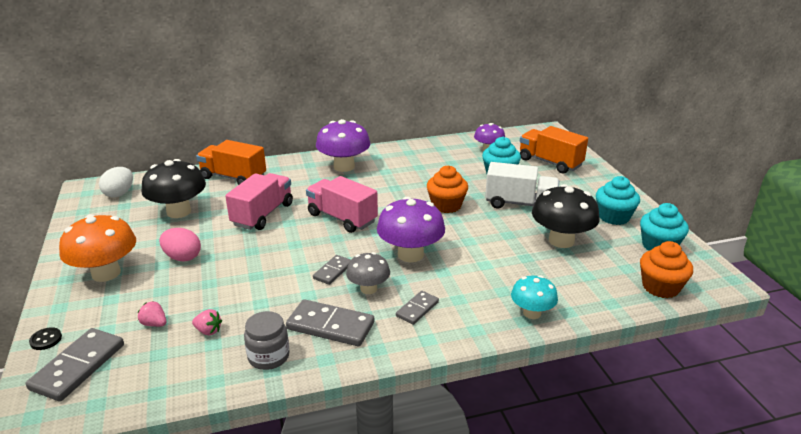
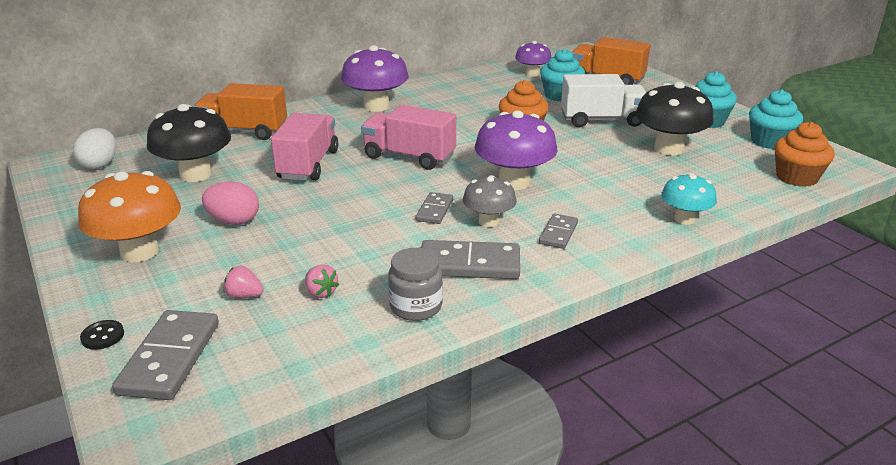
camera: 15 degrees left, 0 degrees up
pink strawberry [192,309,222,335] -> pink strawberry turned 45 degrees clockwise [305,264,339,298]

